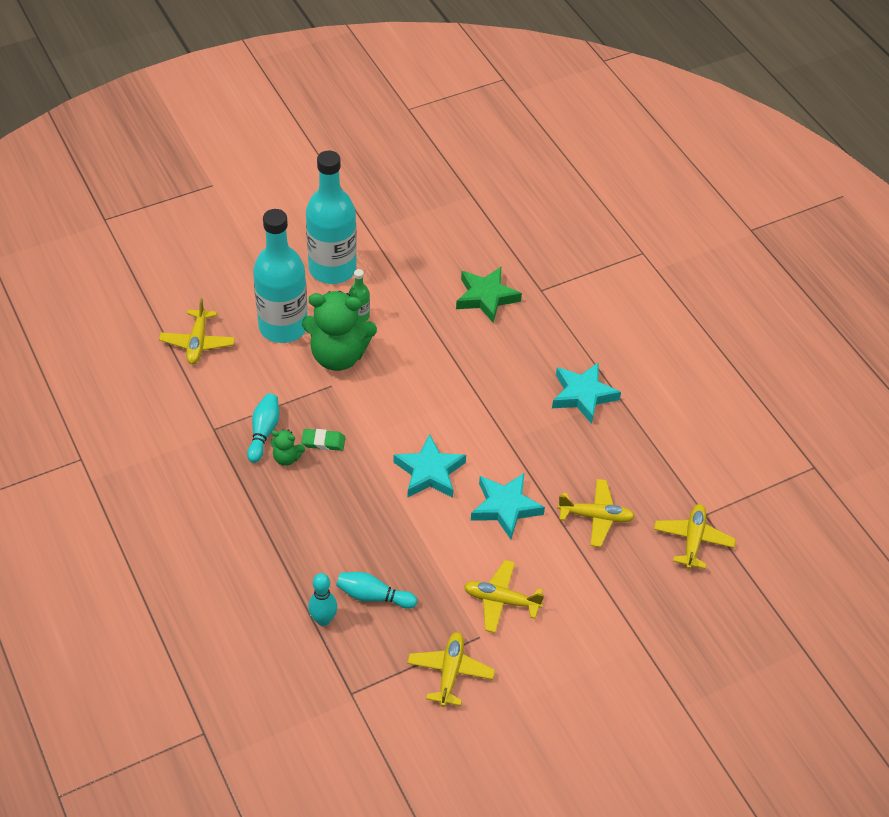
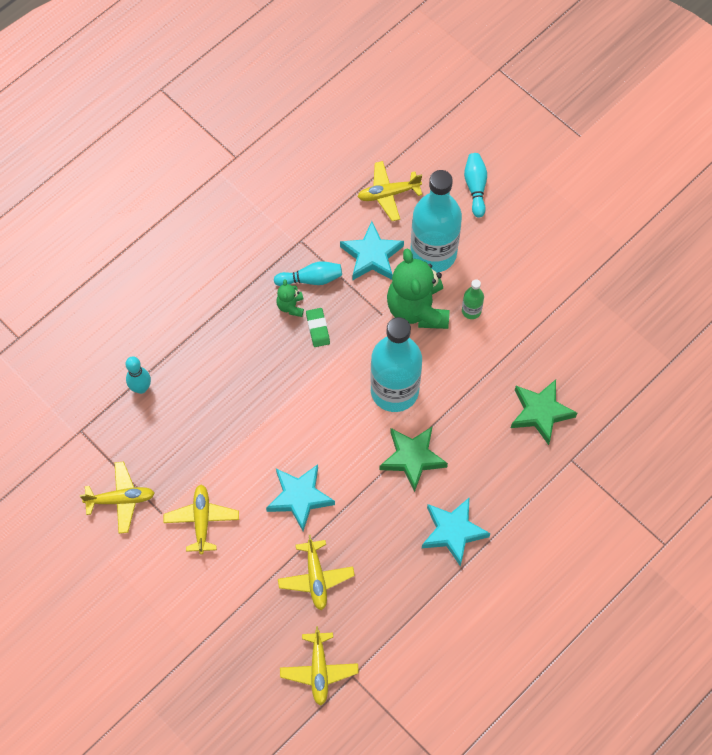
camera: 75 degrees right, 15 degrees up
turquoise bottle [306,151,357,284] -> turquoise bottle moved to [370,317,422,412]
turquoise bowling pin [336,572,417,609] -> turquoise bowling pin moved to [464,153,487,218]
turquoise star [394,434,466,498] -> turquoise star moved to [340,221,404,280]
yellow plane [654,504,736,569] -> yellow plane turned 90 degrees clockwise [280,626,359,706]
none -> green star [379,427,448,492]

